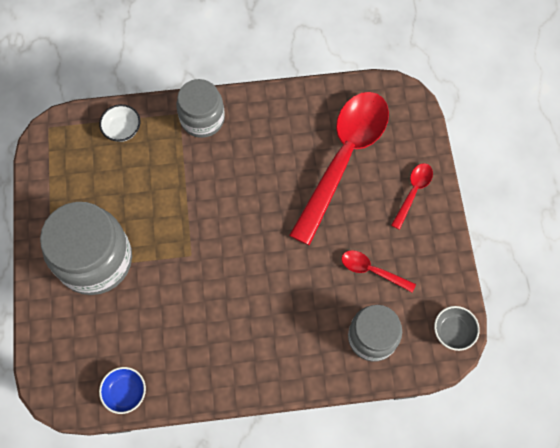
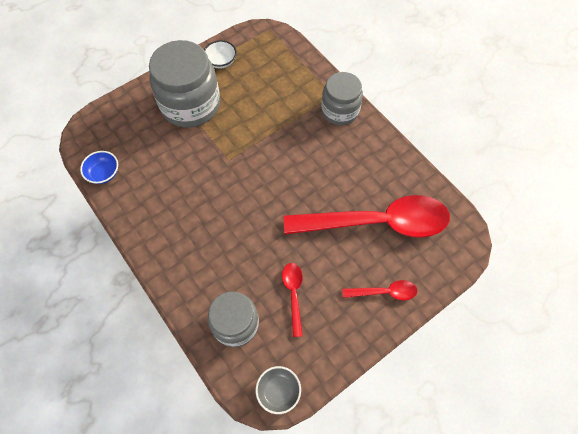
camera: 60 degrees right, 5 degrees down
white bowl [99,104,140,142] -> white bowl moved to [204,40,237,68]

